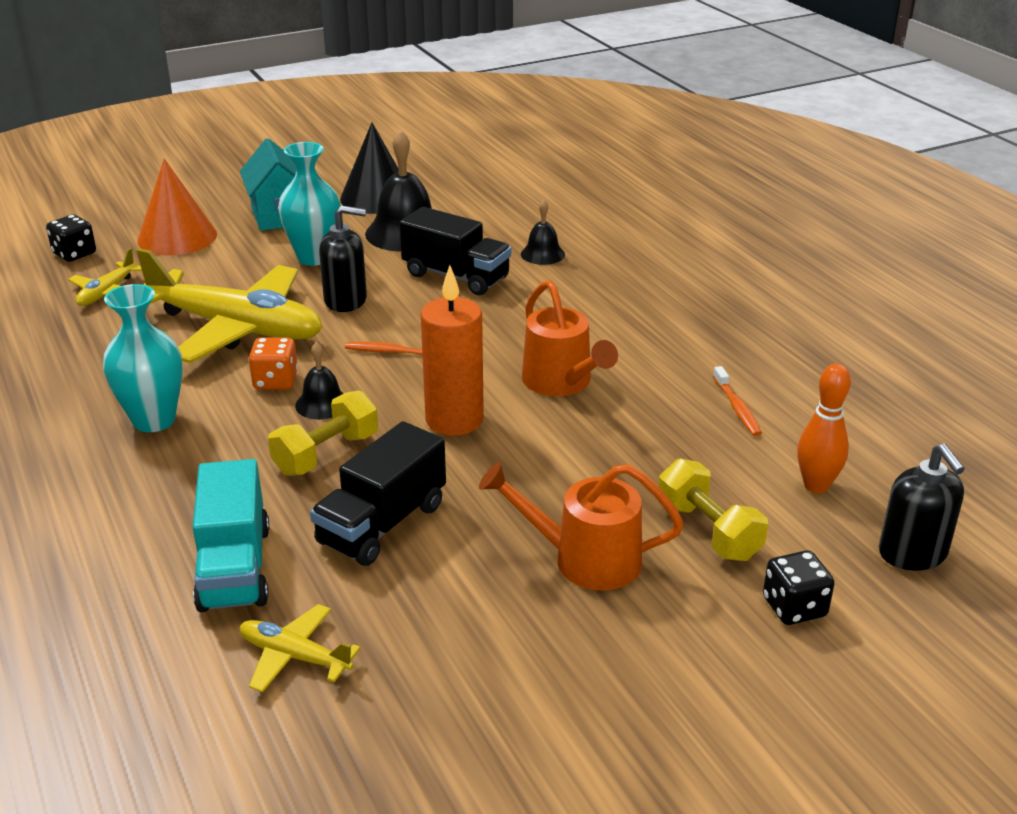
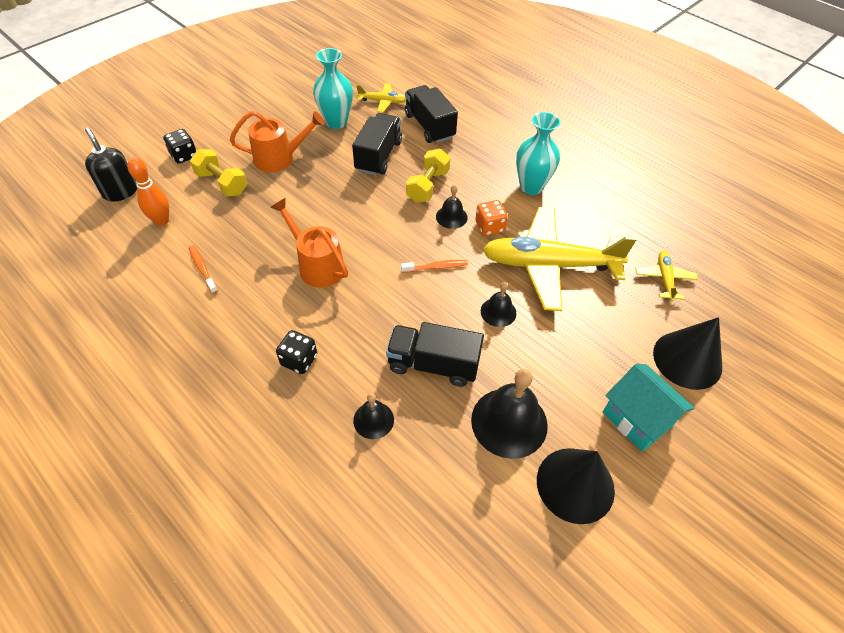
camera: 160 degrees right, 20 degrees up
black dice [46,214,96,262] -> black dice moved to [276,330,317,374]
orange cone [138,158,217,256] -> black cone [653,317,722,390]
turquoise truck [193,459,270,612] -> black truck [405,85,458,143]
turquoise vase [278,142,341,266] -> turquoise vase moved to [313,48,353,129]
black soap dispenser [319,206,367,312] -> black bell [481,282,516,327]
orange candle [421,265,484,436] -> none

